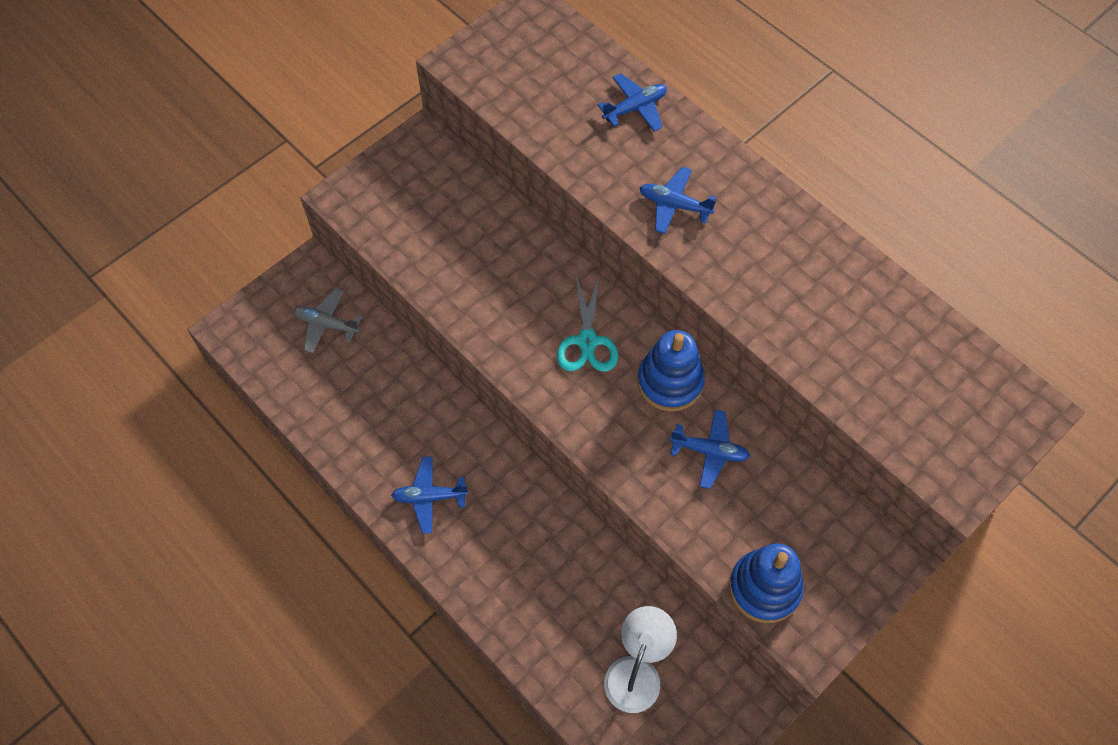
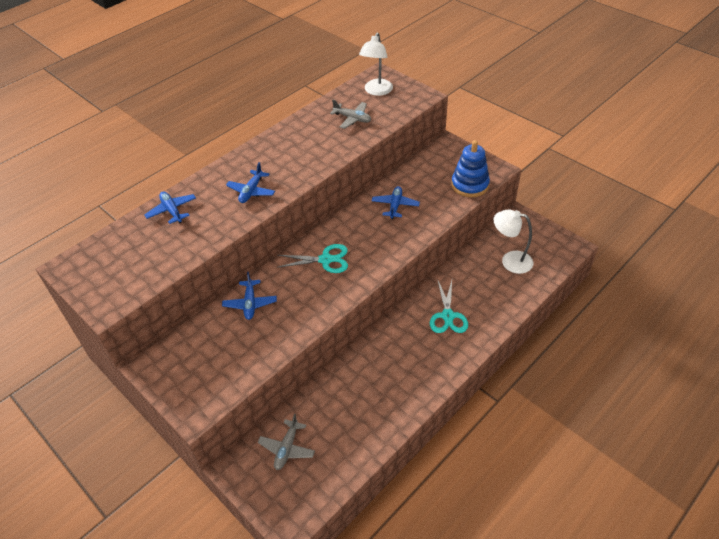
camera: 90 degrees left, 15 degrees down
blue plane [391,456,468,533] -> blue plane moved to [222,272,277,320]
blue stacking toy [637,330,705,412] -> none
none -> grey plane [330,100,371,129]
none -> white lamp [359,32,393,96]
none -> turquoise scissors [430,279,468,333]

